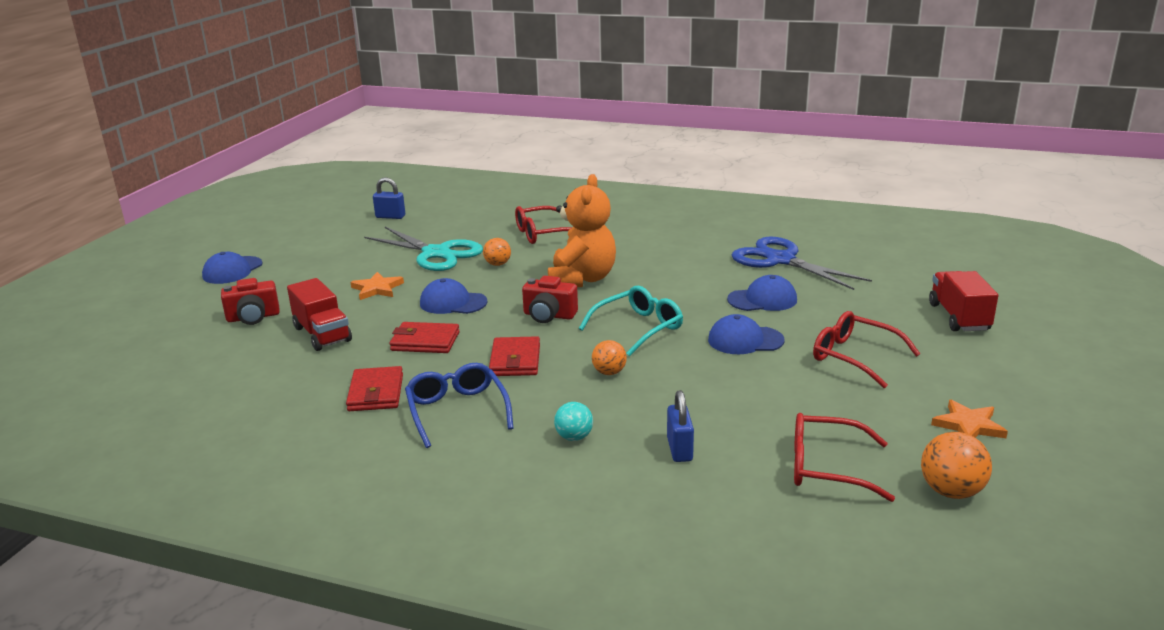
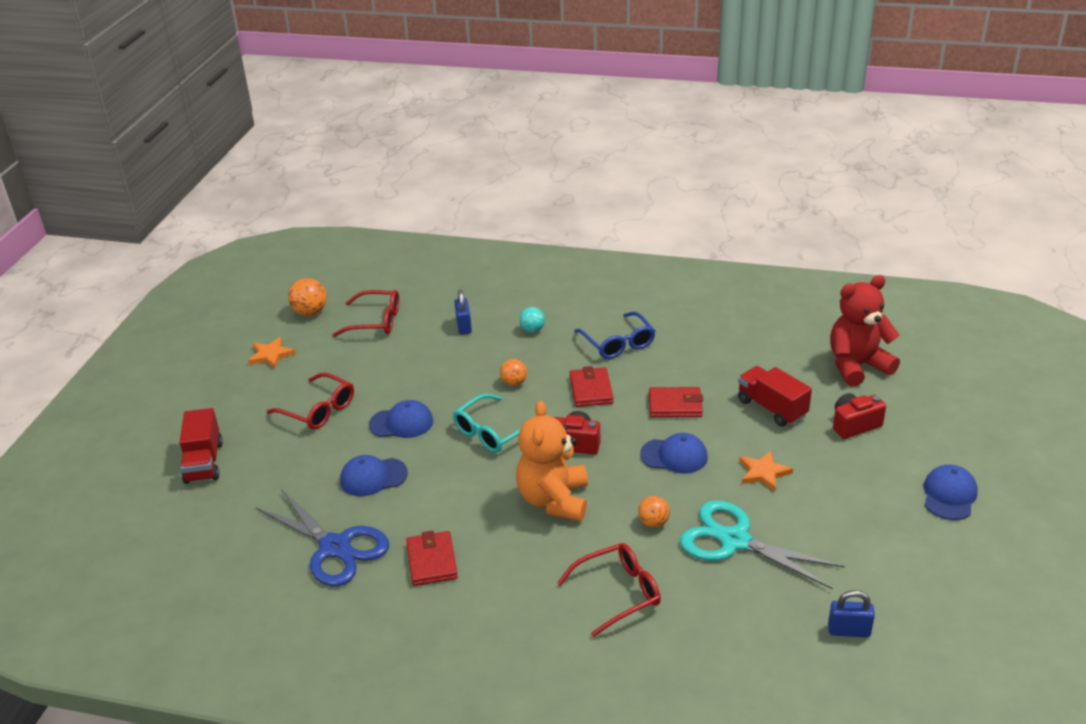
camera: 175 degrees right, 10 degrees up
red wallet [346,366,403,411] -> red wallet moved to [406,531,458,586]
none -> red teddy bear [830,275,900,387]

